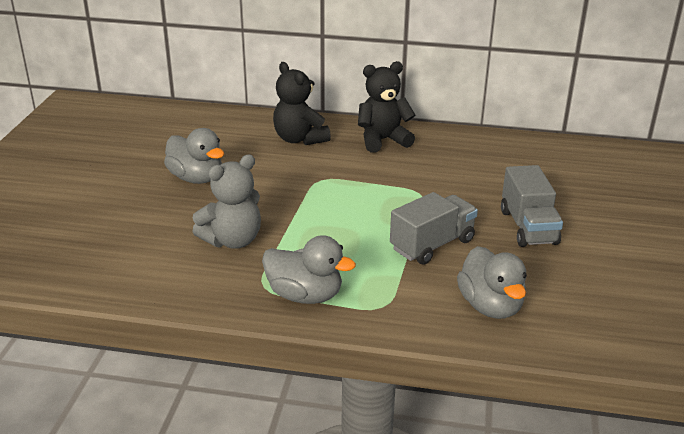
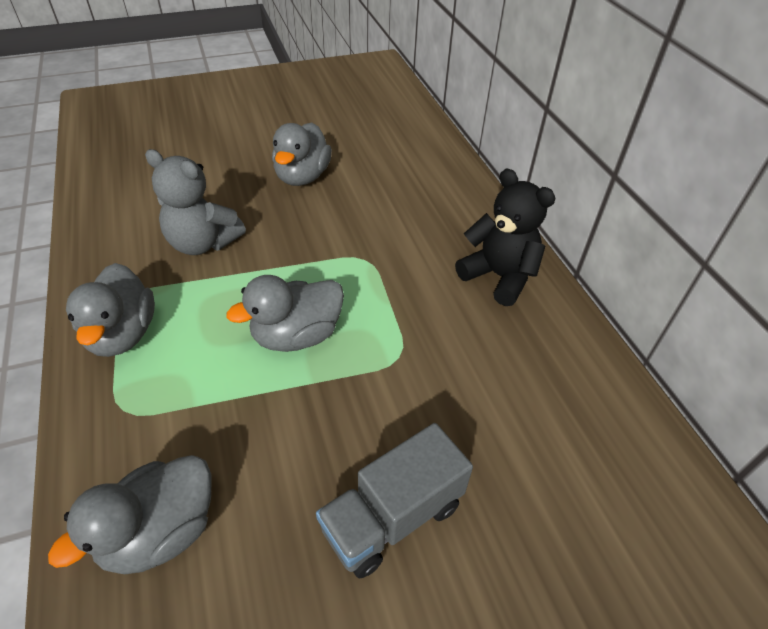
camera: 60 degrees right, 15 degrees up
black teddy bear [273,62,331,145] -> none
grey truck [390,192,478,265] -> none
none -> grey duck [226,275,344,352]

